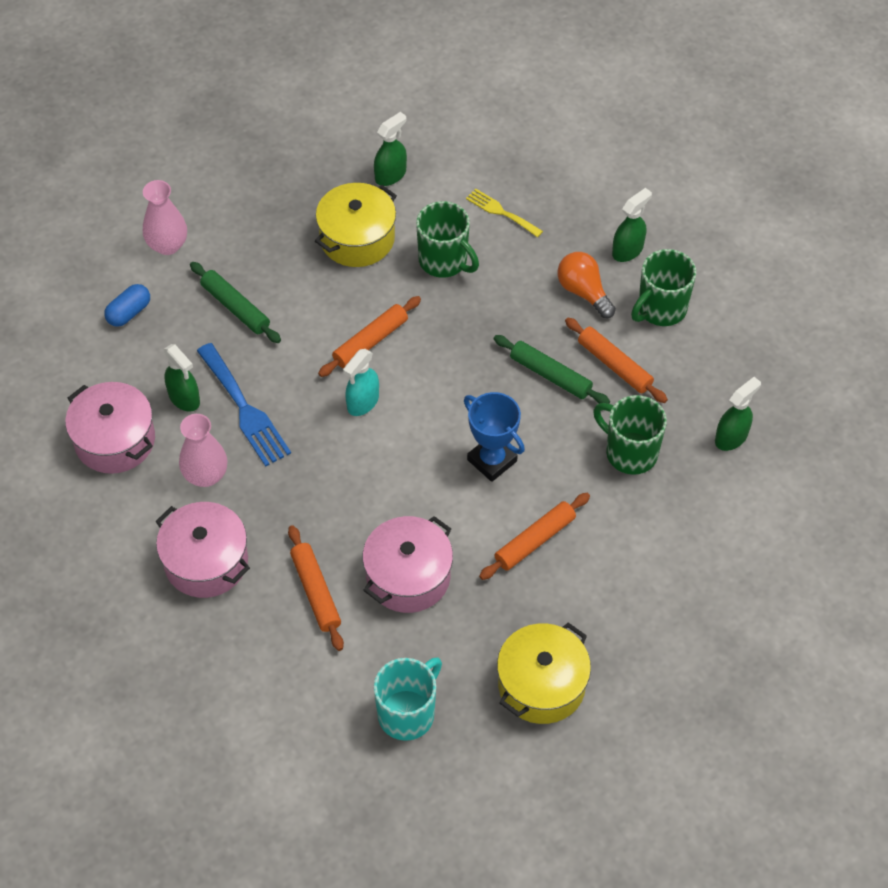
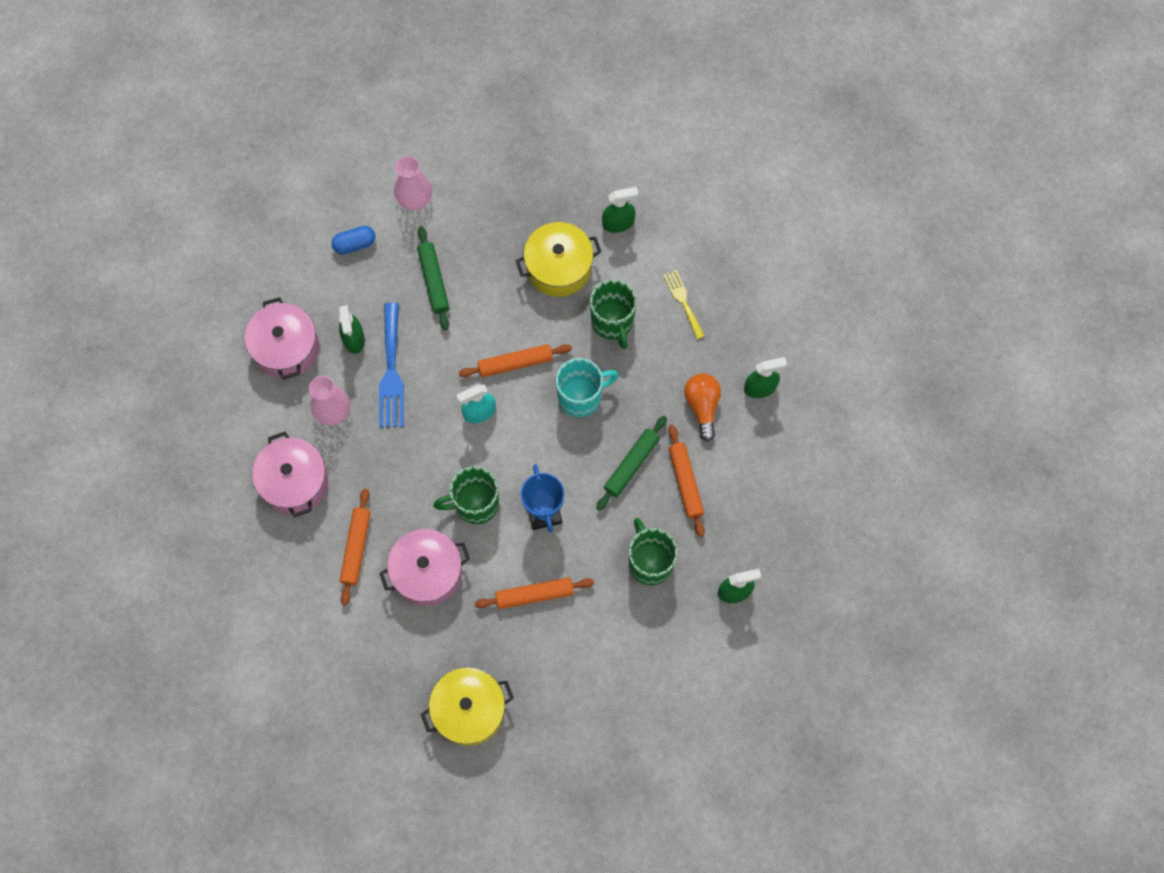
camera: 30 degrees right, 15 degrees up
turquoise mug [374,657,442,741] -> turquoise mug moved to [556,358,619,417]
green rolling pin [494,335,610,404] -> green rolling pin turned 60 degrees clockwise [596,416,667,511]
green mug [631,249,696,326] -> green mug moved to [433,466,499,524]

